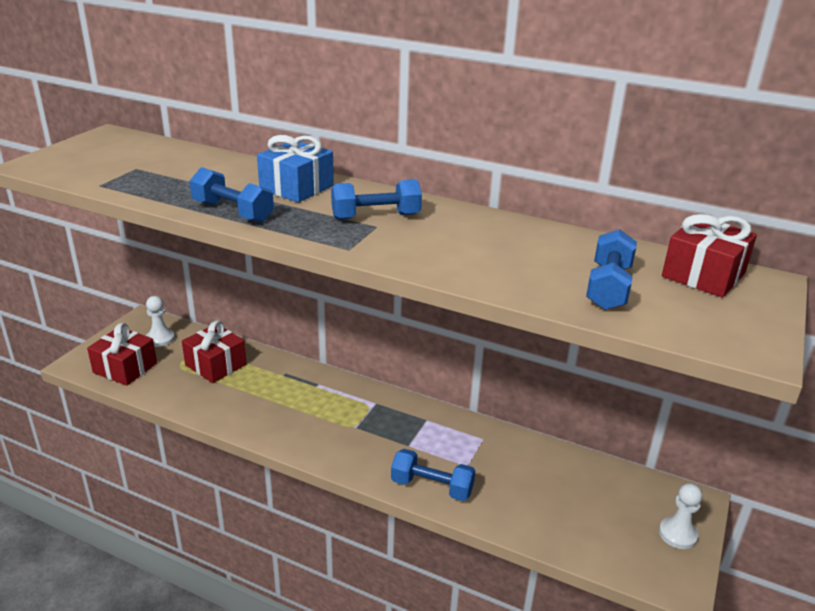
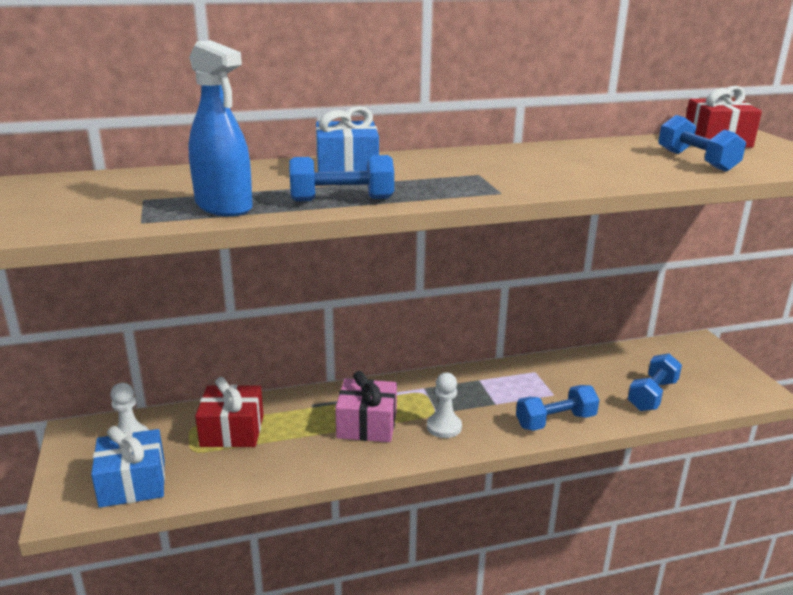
camera: 40 degrees left, 5 degrees down
red gift [87,323,157,386] -> blue gift [91,426,165,508]
blue dumbbell [331,179,422,220] -> blue dumbbell moved to [628,353,682,411]
white pawn [659,483,702,549] -> white pawn moved to [427,373,462,438]
none -> blue spray bottle [188,40,253,216]
none -> pink gift [335,371,397,442]

